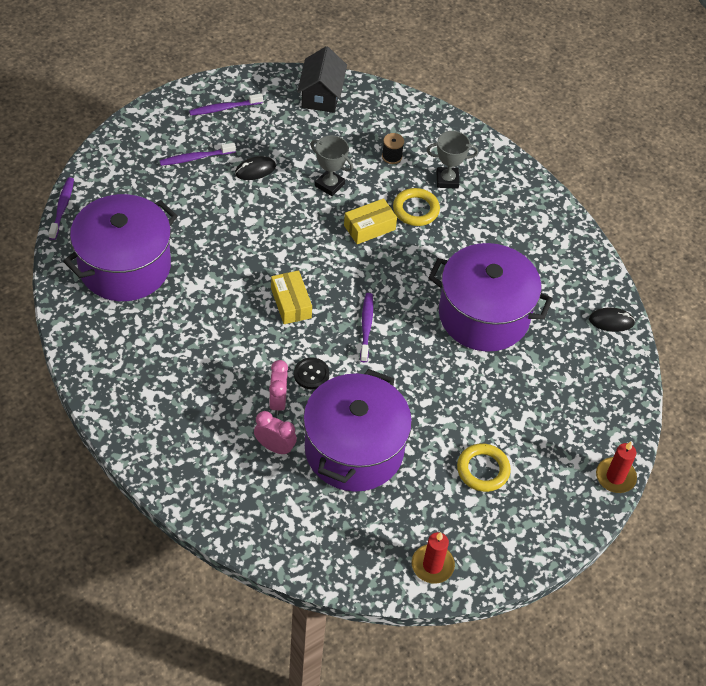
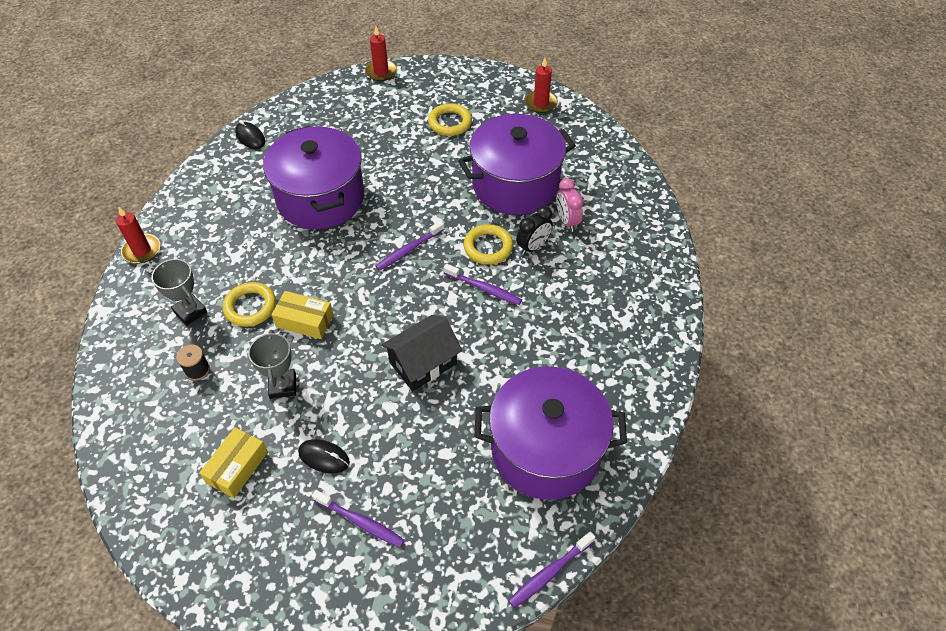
camera: 130 degrees left, 0 degrees up
purple toothbrush [189,94,263,116] -> purple toothbrush moved to [443,264,522,305]
pink clock [269,360,288,415] -> black clock [516,206,553,255]
yellow box [271,270,312,324] -> yellow box moved to [199,427,268,498]
black button [294,357,330,389] -> yellow ring [464,224,513,265]
black house [297,46,347,113] -> black house moved to [381,315,462,391]
none -> red candle [116,207,160,263]

